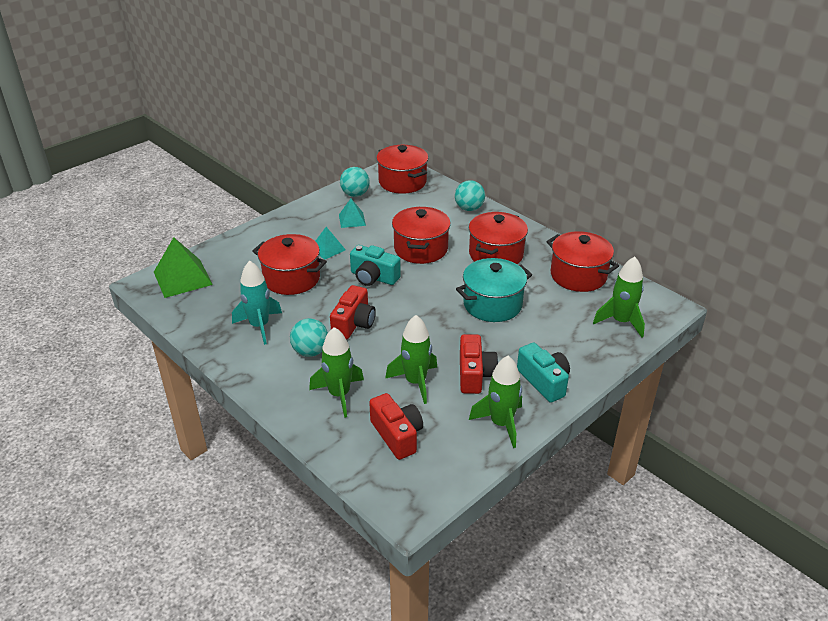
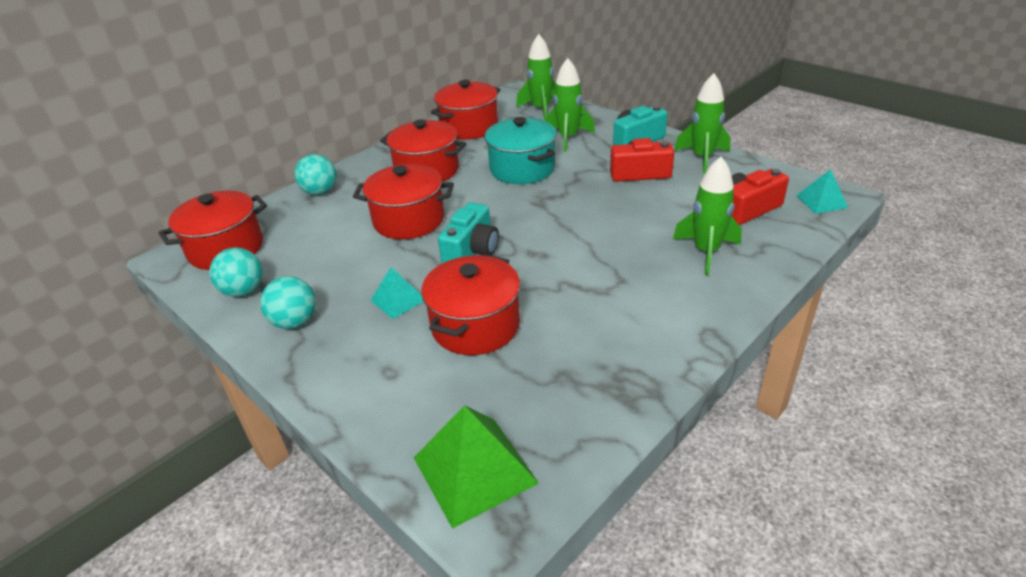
camera: 90 degrees left, 0 degrees up
turquoise rocket [232,261,282,345] -> none
turquoise ball [290,318,328,357] -> turquoise ball moved to [260,276,316,329]
red camera [330,285,376,339] -> none
turquoise pyramid [339,199,366,228] -> turquoise pyramid moved to [796,169,848,214]
green rocket [385,315,437,404] -> green rocket moved to [546,58,595,152]

